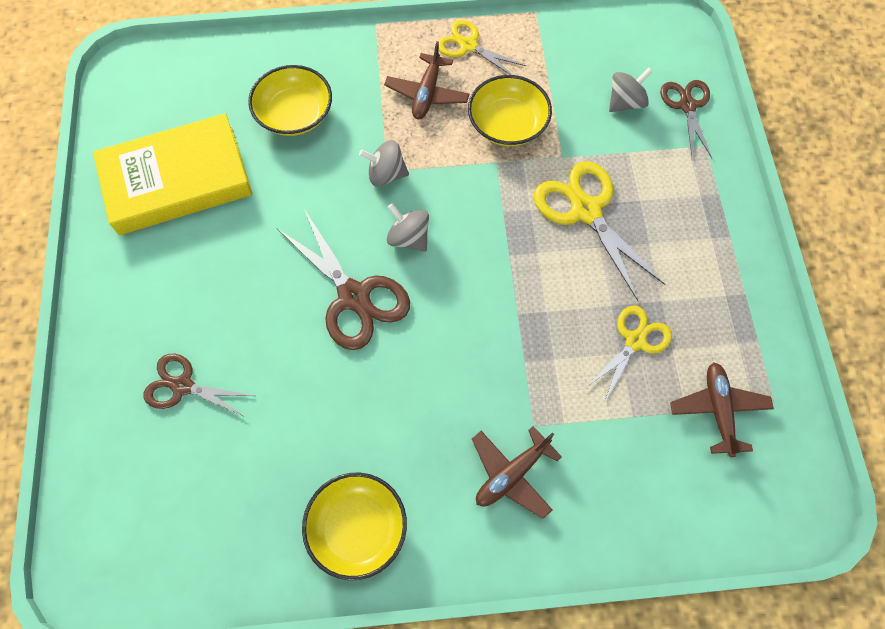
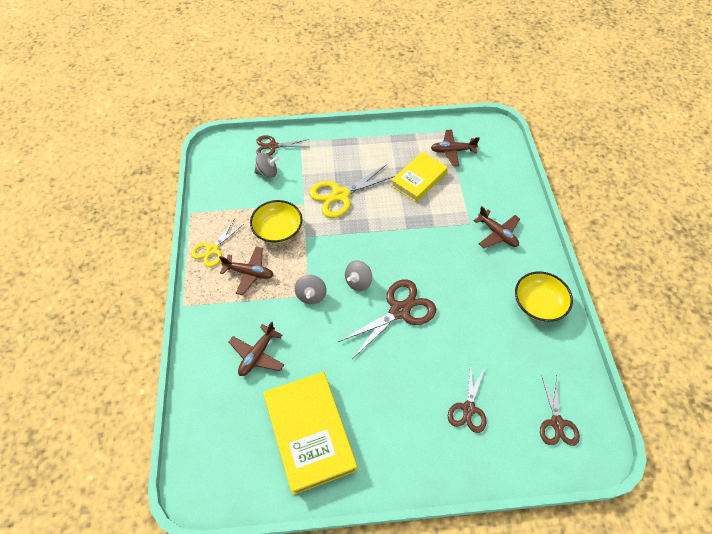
camera: 90 degrees left, 10 degrees down
yellow bowl [248,65,332,136] -> brown plane [229,321,284,376]
yellow scissors [587,305,672,403] -> yellow book [391,152,448,202]
grey spinning top [609,67,653,112] -> grey spinning top turned 120 degrees clockwise [254,153,279,178]
none -> brown scissors [540,377,580,446]

